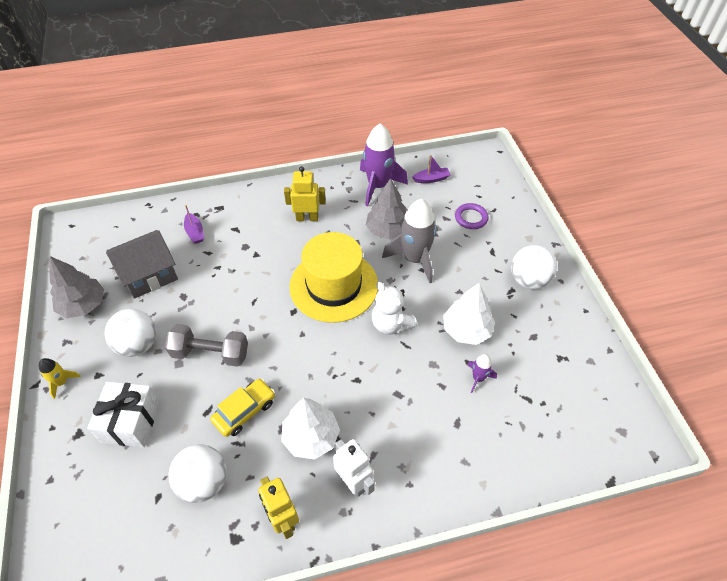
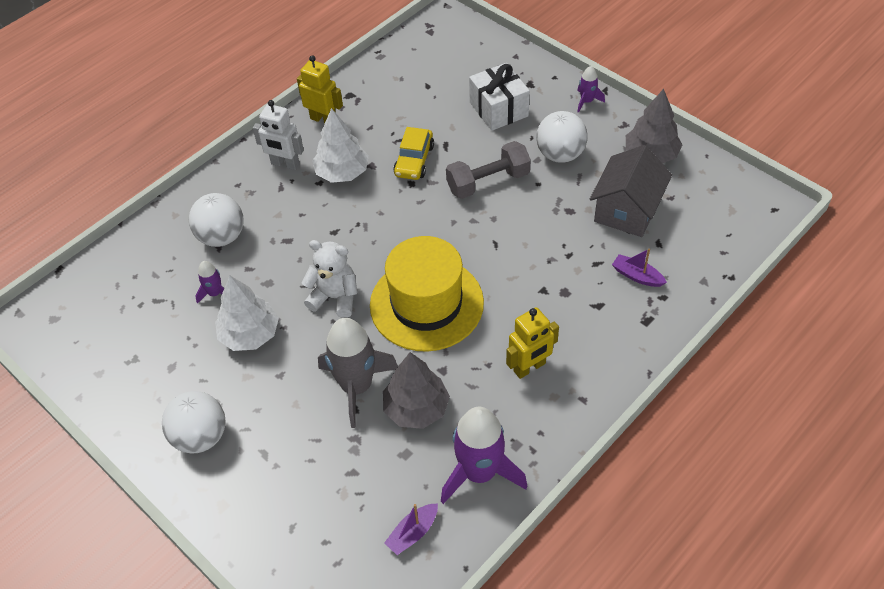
camera: 150 degrees right, 0 degrees up
yellow rocket [39,358,81,399] -> purple rocket [577,66,605,113]
white ball [169,444,227,503] -> white ball moved to [189,193,244,247]
purple ring [455,203,489,229] -> none

